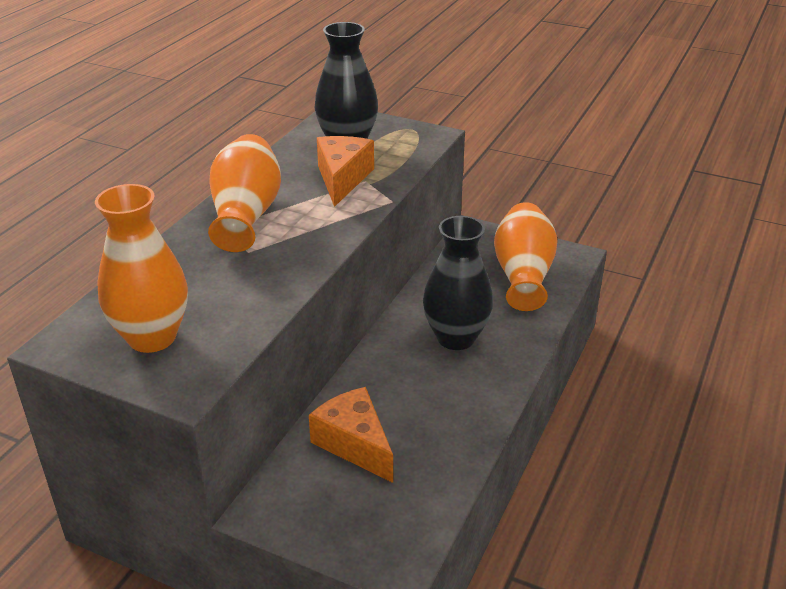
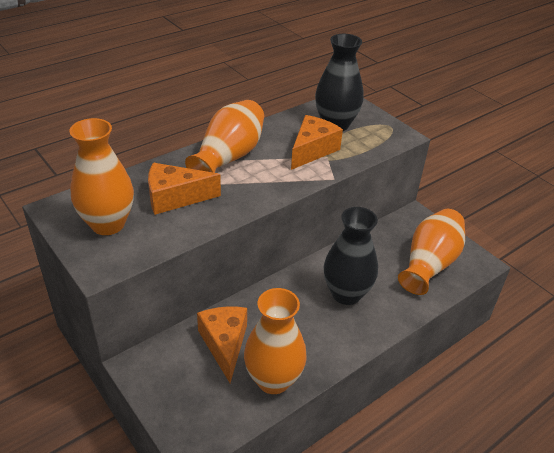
camera: 25 degrees right, 5 degrees up
none -> orange cheese [148,163,221,215]
none -> orange vase [244,288,307,394]

